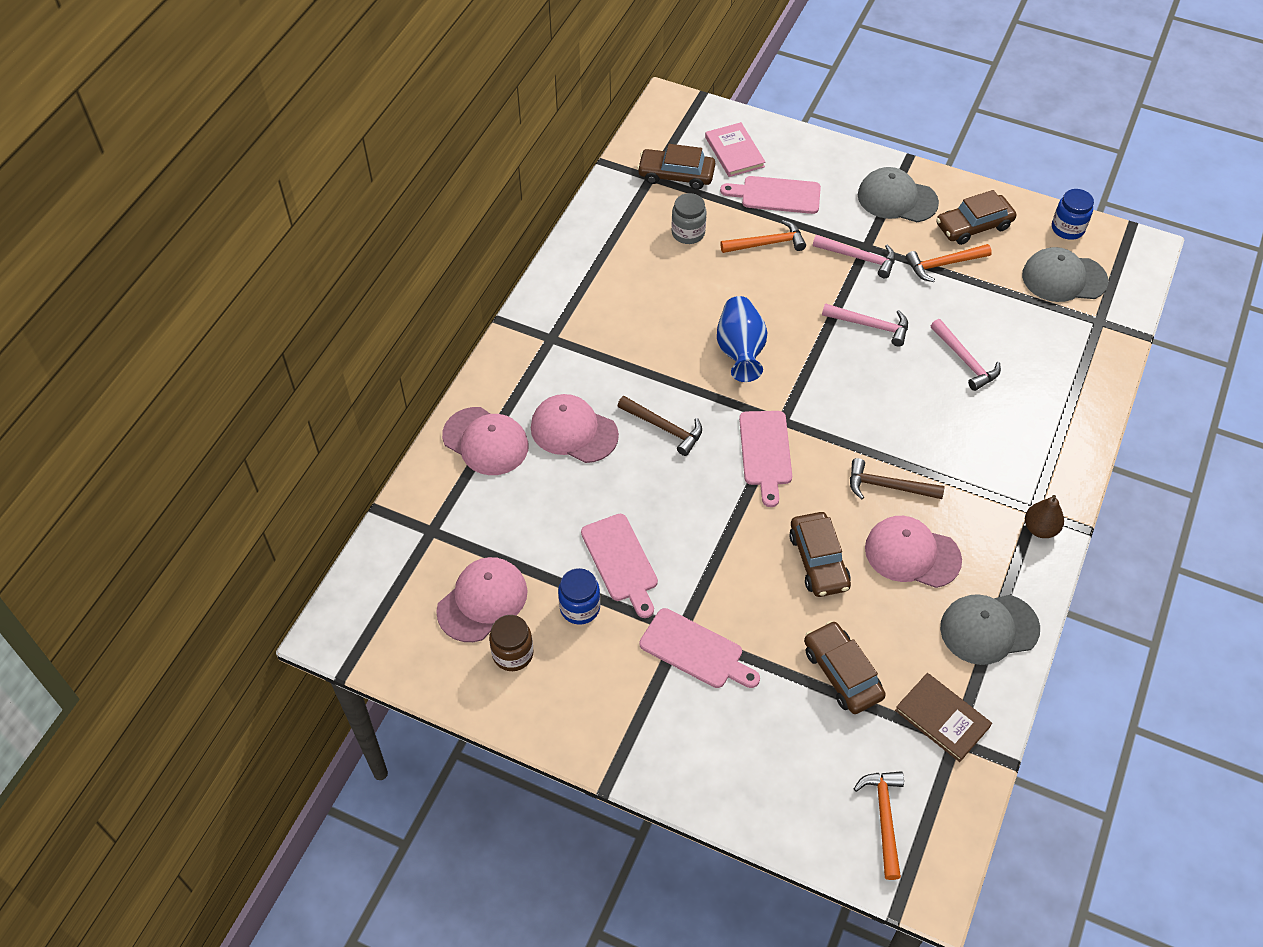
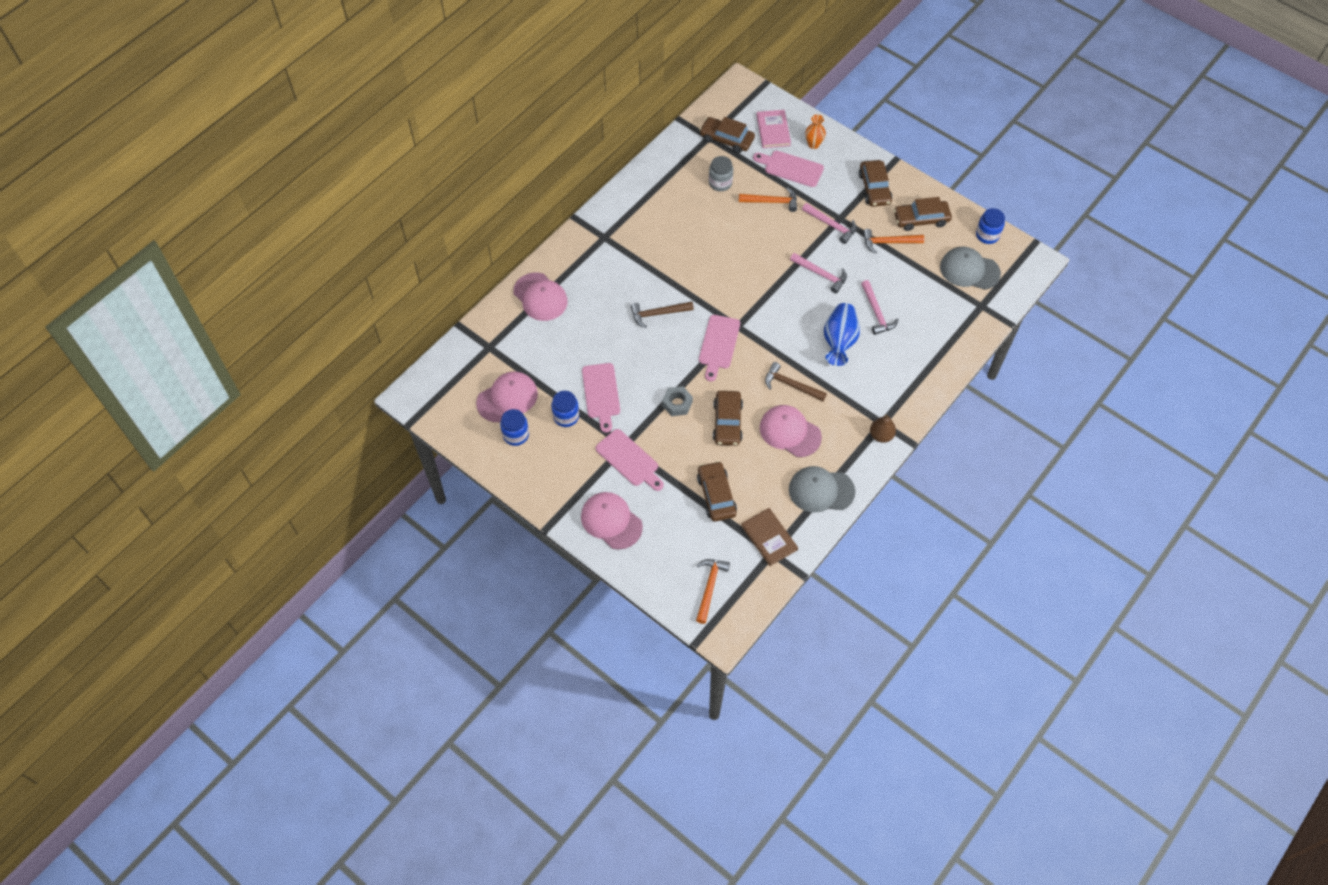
camera: 15 degrees right, 5 degrees up
brown jar [489,615,534,671] -> blue jar [500,409,529,446]
pink cap [531,394,619,463] -> pink cap moved to [581,492,643,550]
brown hammer [618,396,702,456] -> brown hammer turned 120 degrees clockwise [631,301,694,328]
blue vase [717,296,767,382] -> blue vase moved to [824,303,860,366]
grey cap [858,167,939,222] -> brown car [859,160,893,207]
none -> grey nut [662,386,693,416]
none -> orange vase [805,114,826,149]

